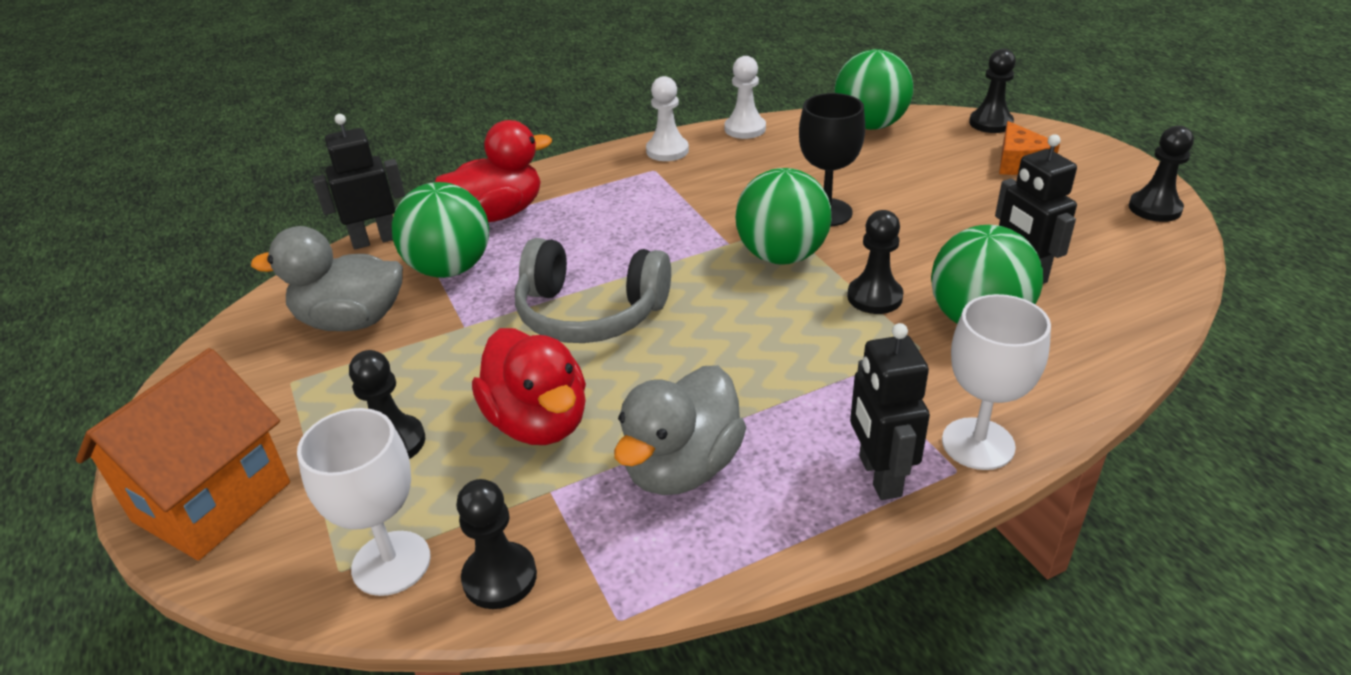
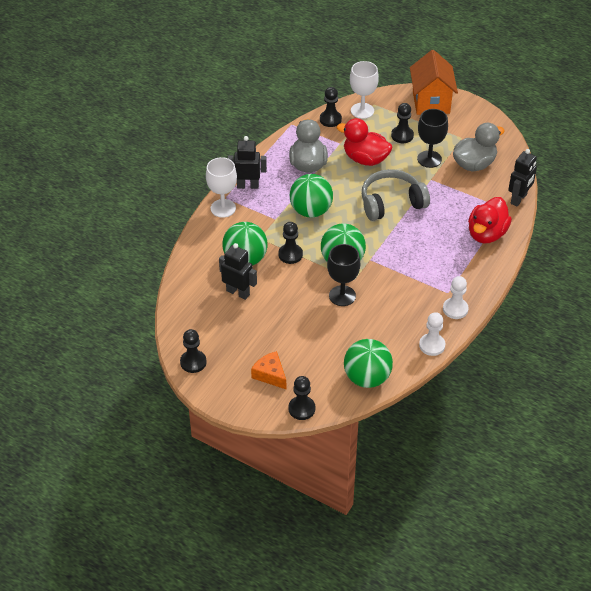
camera: 145 degrees right, 10 degrees up
green ball [392,182,489,278] -> green ball moved to [290,174,333,217]
black robot [850,323,930,500] -> black robot turned 45 degrees counterclockwise [228,136,267,189]
none -> black goblet [417,109,448,168]

